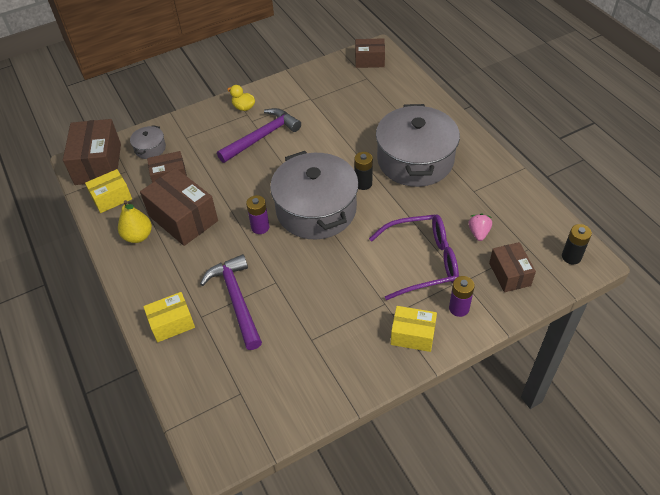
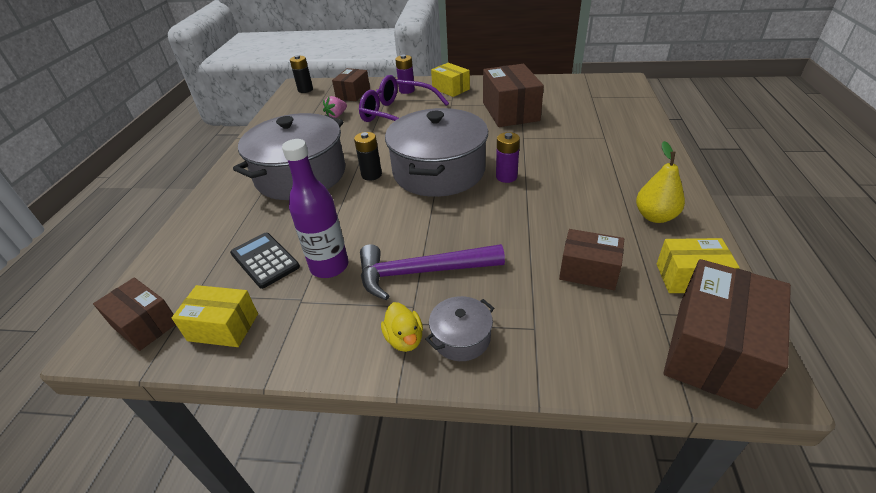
camera: 145 degrees left, 10 degrees down
grey pot [130,125,166,159] -> grey pot moved to [425,296,494,361]
brown box [140,168,218,246] -> brown box moved to [483,64,544,127]
yellow box [143,292,195,342] -> yellow box moved to [172,285,258,347]
purple hammer [200,254,262,350] -> none
none -> black calculator [230,233,300,289]
none -> purple bottle [282,139,348,278]

